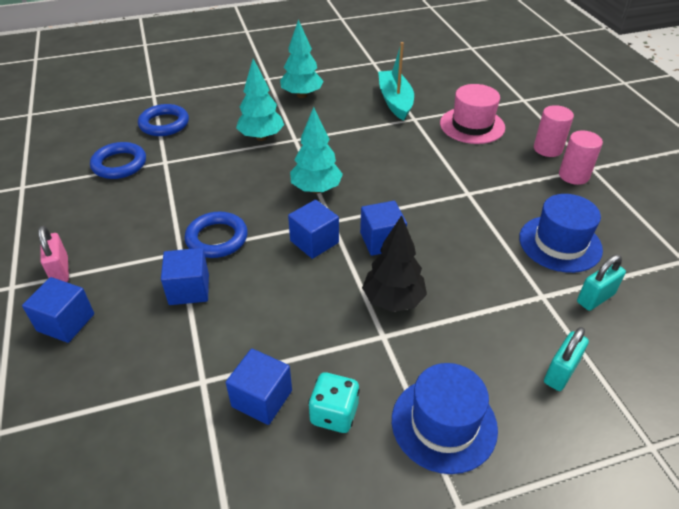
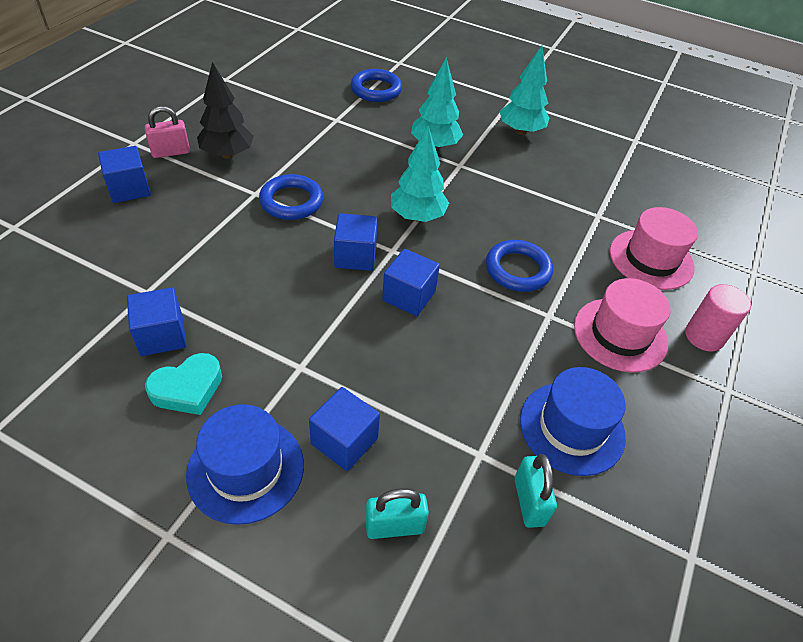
camera: 40 degrees right, 5 degrees up
pink padlock [38,226,69,282] -> pink padlock turned 45 degrees clockwise [145,106,190,158]
blue ring [90,142,146,179] -> blue ring moved to [486,240,553,292]
blue cube [161,248,209,305] -> blue cube moved to [309,387,380,471]
turquoise dice [308,372,360,433] -> turquoise heart [145,353,222,415]
black tree [362,215,427,312] -> black tree moved to [197,62,254,159]
turquoise boat [378,42,414,121] -> none
pink cylinder [559,131,603,185] -> none
turquoise padlock [577,255,626,311] -> turquoise padlock turned 75 degrees clockwise [515,454,557,528]
none -> pink hat [574,278,670,373]

